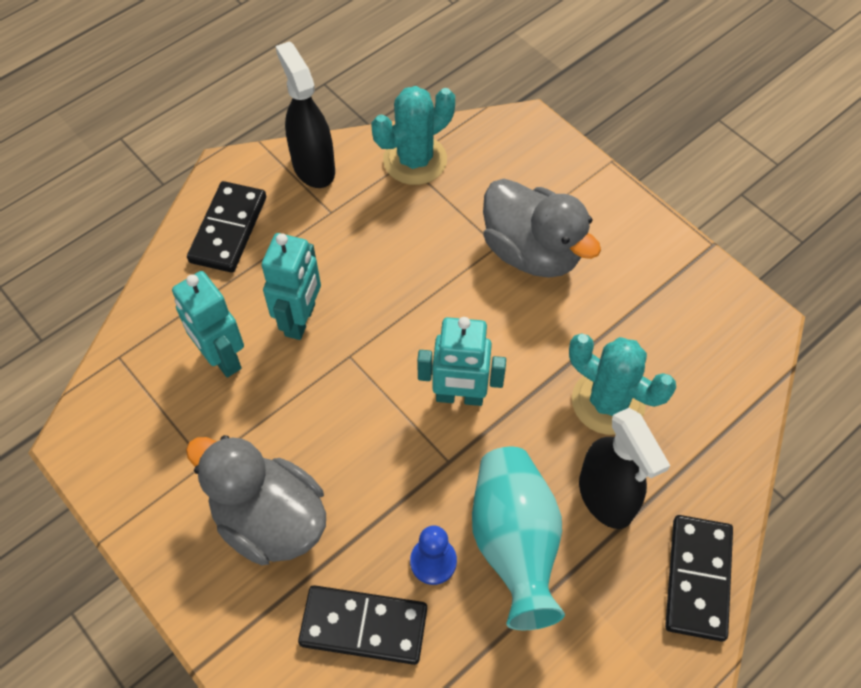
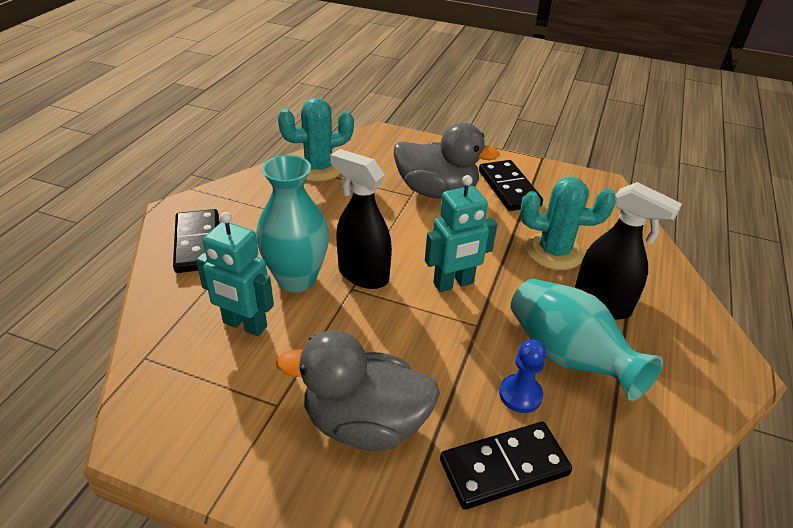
camera: 30 degrees left, 20 degrees down
turquoise robot [262,233,321,340] -> turquoise vase [256,155,329,292]
black spray bottle [276,41,335,188] -> black spray bottle moved to [330,149,392,289]
turquoise cactus [372,86,455,185] -> turquoise cactus turned 45 degrees clockwise [278,98,354,182]
black domino [665,515,733,642] -> black domino moved to [479,160,543,211]

